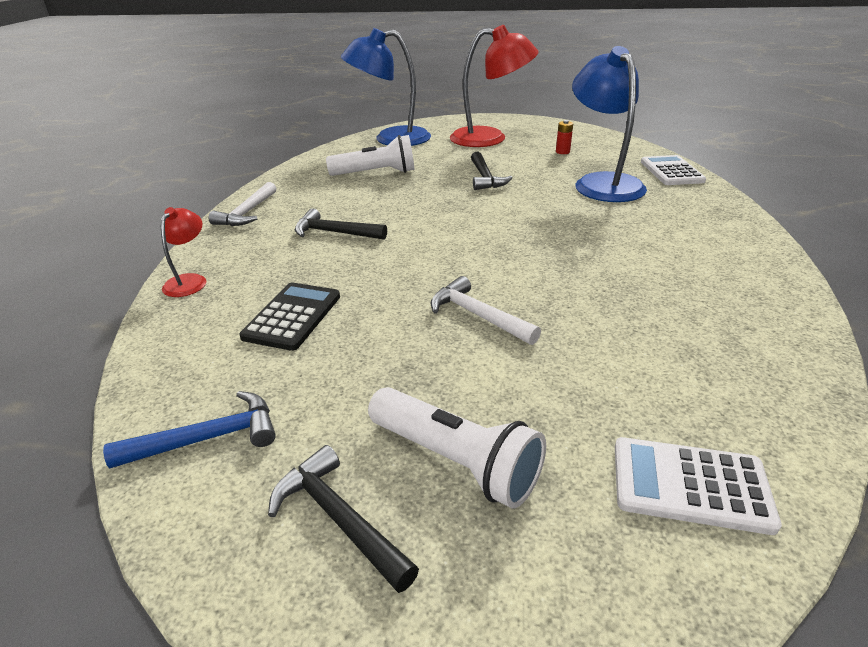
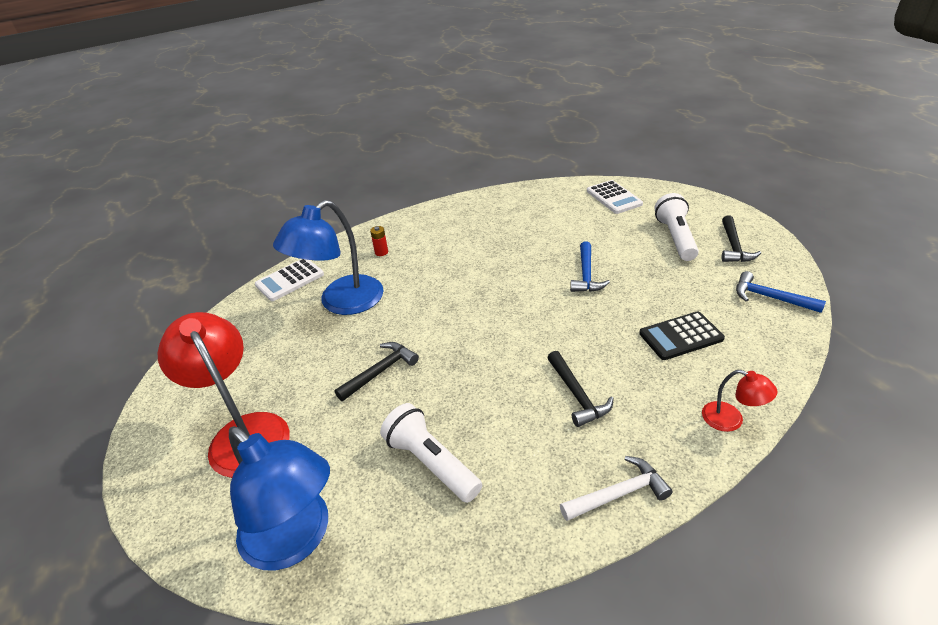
camera: 125 degrees left, 5 degrees up
red lamp [161,207,206,297] -> red lamp turned 120 degrees counterclockwise [702,370,778,432]
white hammer [431,276,541,345] -> blue hammer [570,241,610,292]
red battery [556,120,573,154] -> red battery moved to [370,226,388,256]

